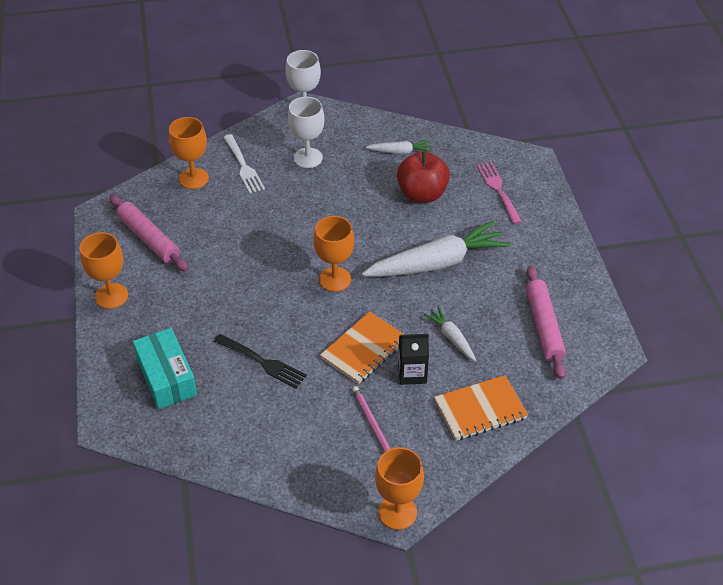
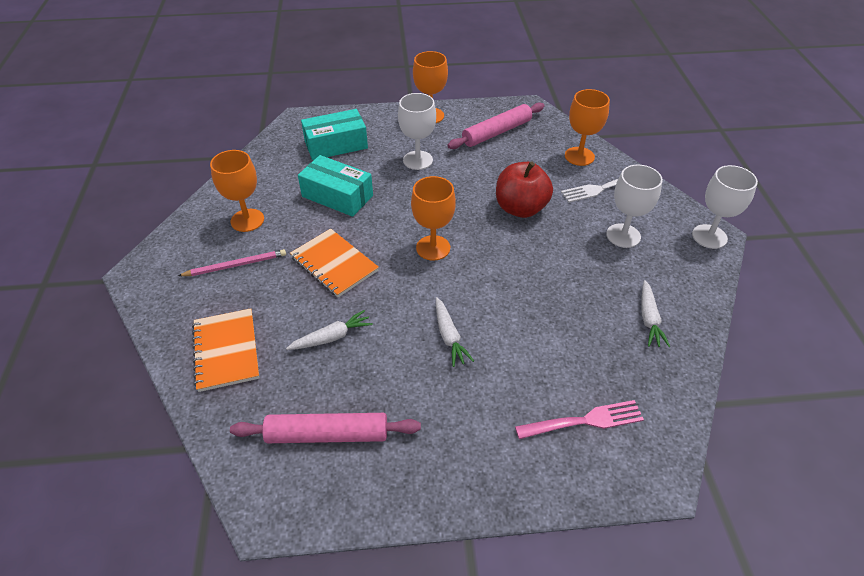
camera: 95 degrees right, 0 degrees up
black fork [214,334,307,388] -> turquoise box [298,155,373,217]
white carrot [362,220,510,277] -> white carrot [436,297,474,367], size x0.47
orange goblet [375,447,424,530] -> orange goblet moved to [210,150,264,232]
red apple [397,151,450,203] -> red apple moved to [496,161,553,218]
black carton [398,334,429,385] -> none
none -> white goblet [398,93,436,170]

